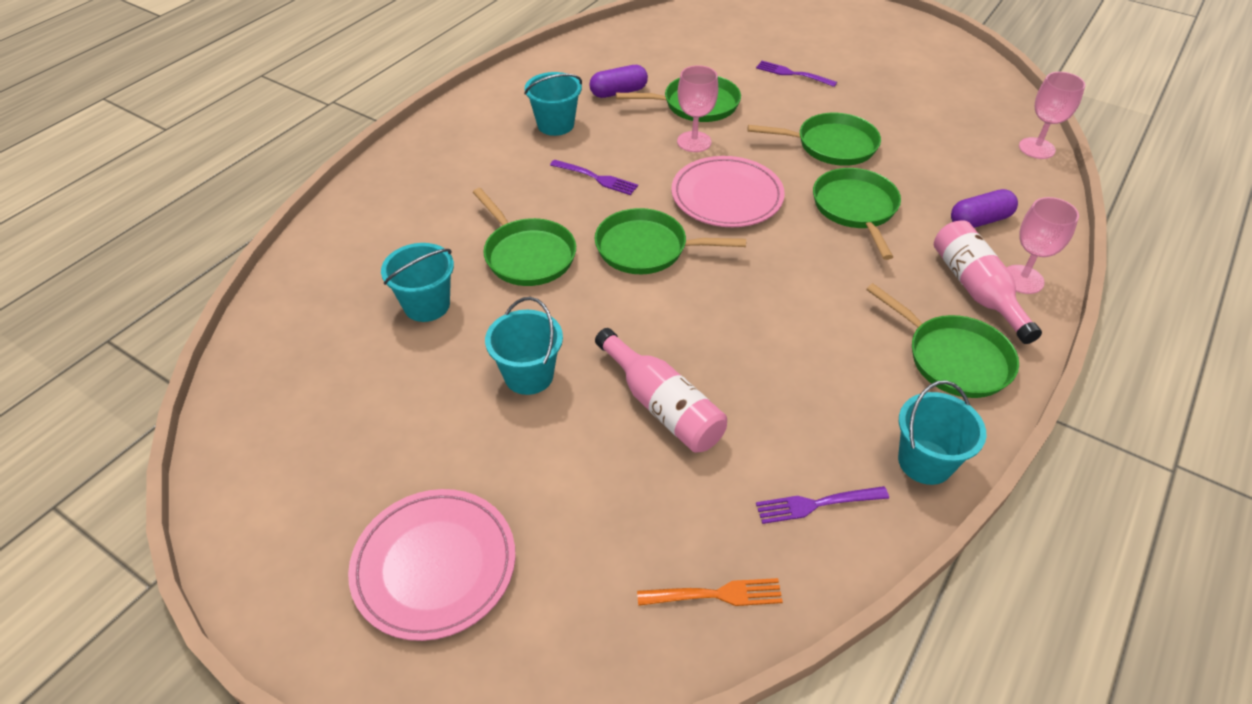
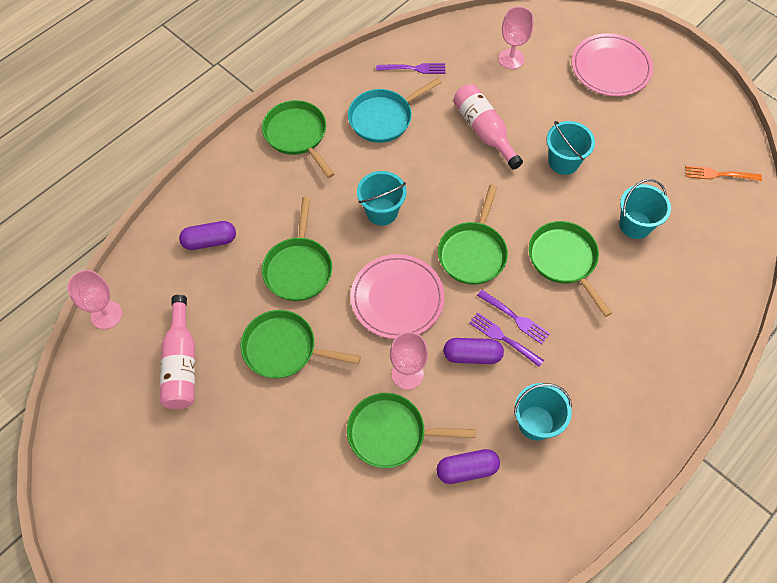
camera: 170 degrees left, 15 degrees up
green pan [595,208,746,274] -> green pan turned 90 degrees clockwise [438,184,508,285]
orange fork [637,578,783,606] -> orange fork moved to [685,166,762,181]
purple fork [756,61,837,87] -> purple fork moved to [477,290,550,344]
turquoise bucket [898,380,987,485] -> turquoise bucket moved to [357,171,407,225]
pink bottle [934,220,1042,344] -> pink bottle moved to [160,295,195,409]
pink goblet [1006,197,1079,294] -> pink goblet moved to [498,6,534,69]
none -> turquoise pan [348,78,442,143]
none -> purple capsule [443,338,504,364]

